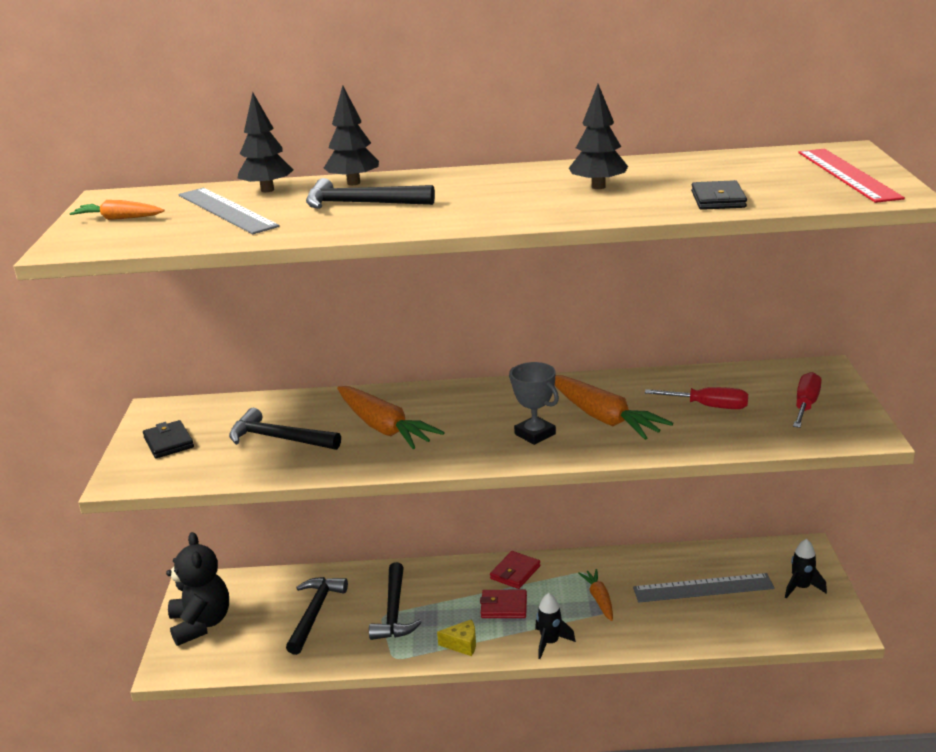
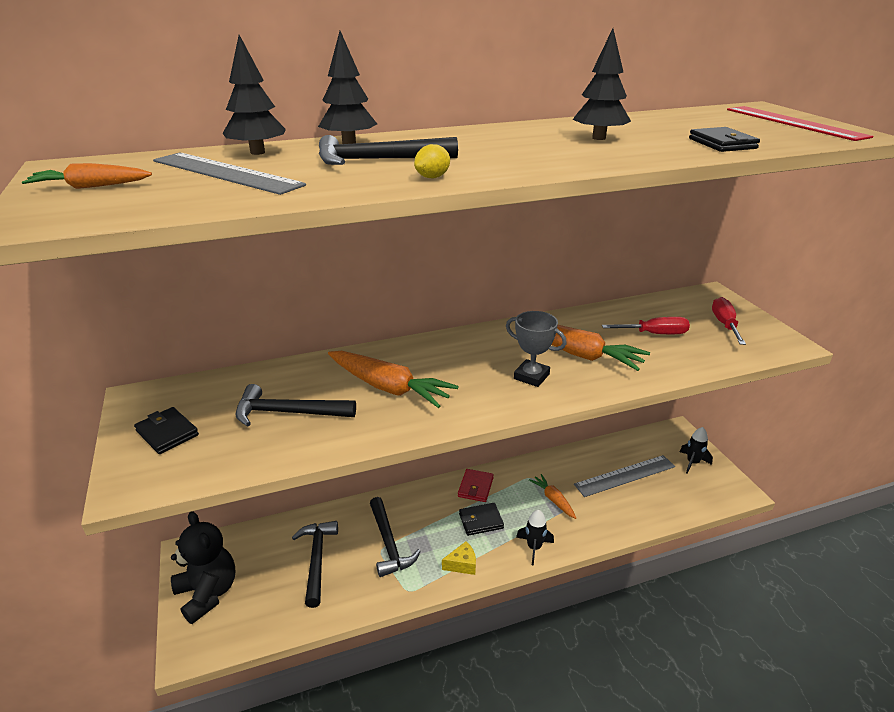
camera: 20 degrees left, 5 degrees up
red wallet [480,590,527,618] -> black wallet [459,503,504,536]
none -> yellow lemon [414,144,450,178]

